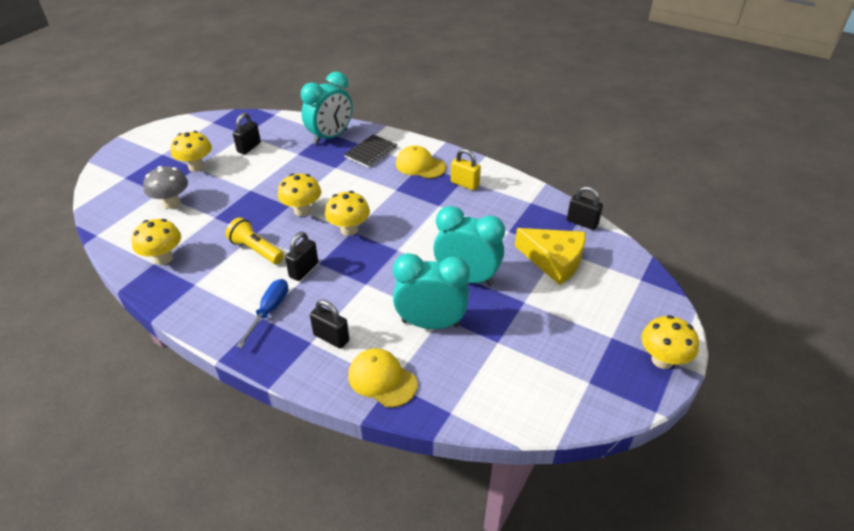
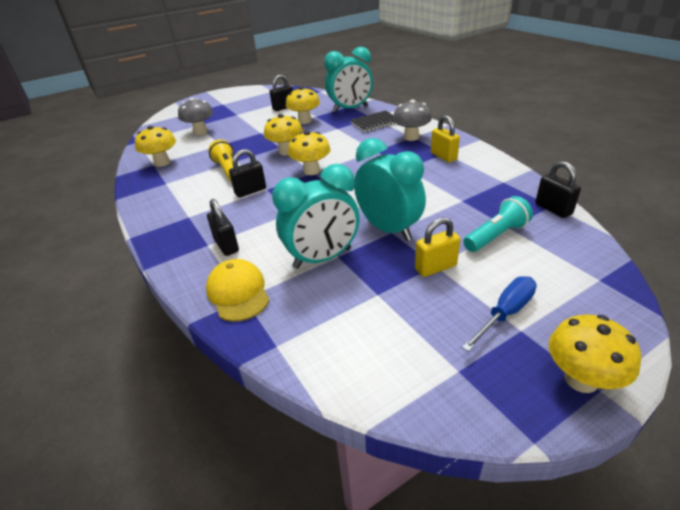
camera: 30 degrees right, 5 degrees down
yellow mushroom [171,131,212,172] -> yellow mushroom moved to [286,87,320,124]
blue screwdriver [236,279,288,348] -> blue screwdriver moved to [462,276,537,352]
turquoise clock [393,253,470,329] -> turquoise clock turned 120 degrees clockwise [272,164,360,269]
yellow cap [396,145,446,179] -> grey mushroom [393,100,432,141]
yellow cheese [515,228,586,285] -> turquoise flashlight [463,196,533,252]
none -> yellow padlock [415,217,460,277]

